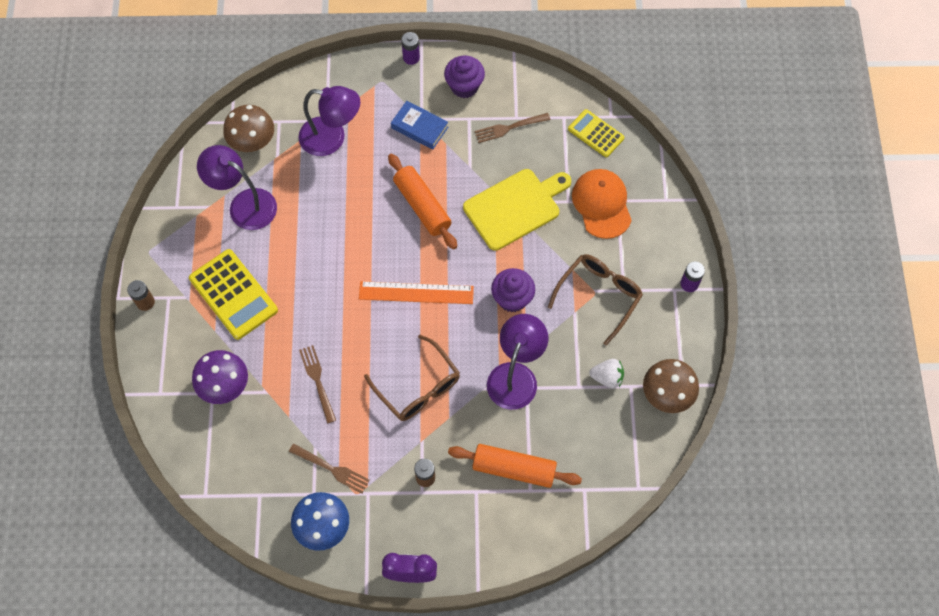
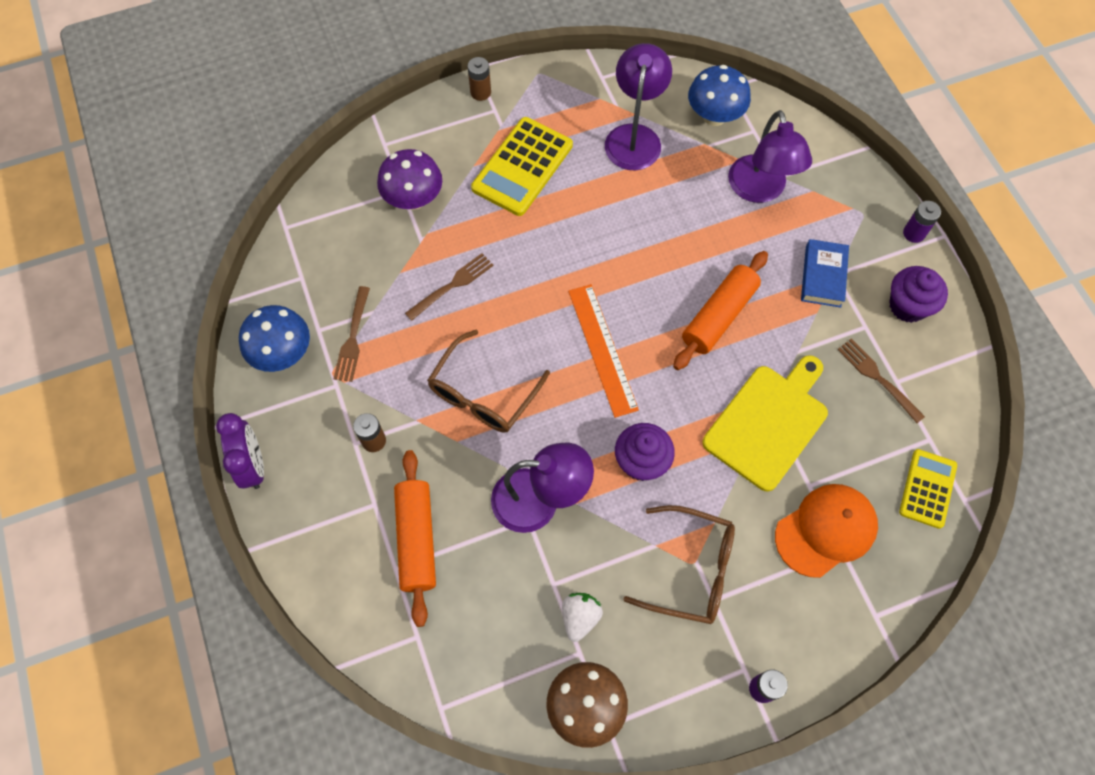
camera: 70 degrees right, 0 degrees up
brown mushroom [223,105,274,152] -> blue mushroom [688,65,751,126]
yellow cutting board [463,169,571,251] -> yellow cutting board turned 90 degrees counterclockwise [702,355,828,492]
white strawberry [589,359,624,388] -> white strawberry turned 150 degrees counterclockwise [562,593,603,642]

